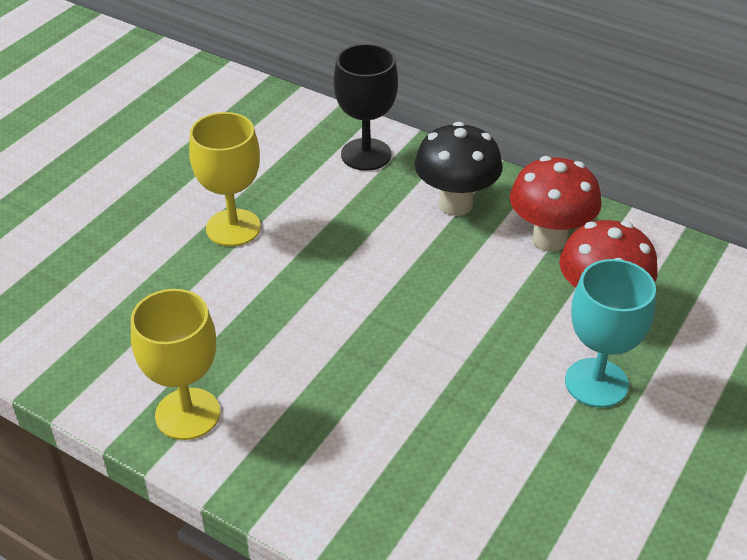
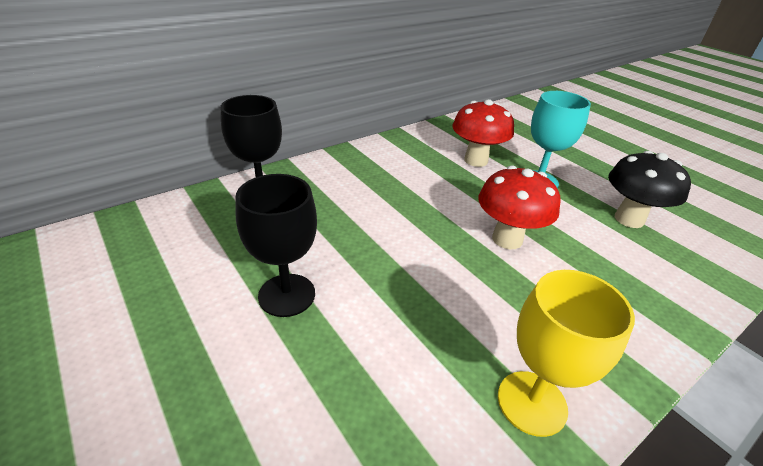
camera: 70 degrees left, 5 degrees down
yellow goblet [189,112,261,246] -> black goblet [235,174,317,317]
black mushroom [415,122,502,216] -> black mushroom moved to [608,151,691,228]
red mushroom [510,156,602,252] -> red mushroom moved to [478,165,560,250]

